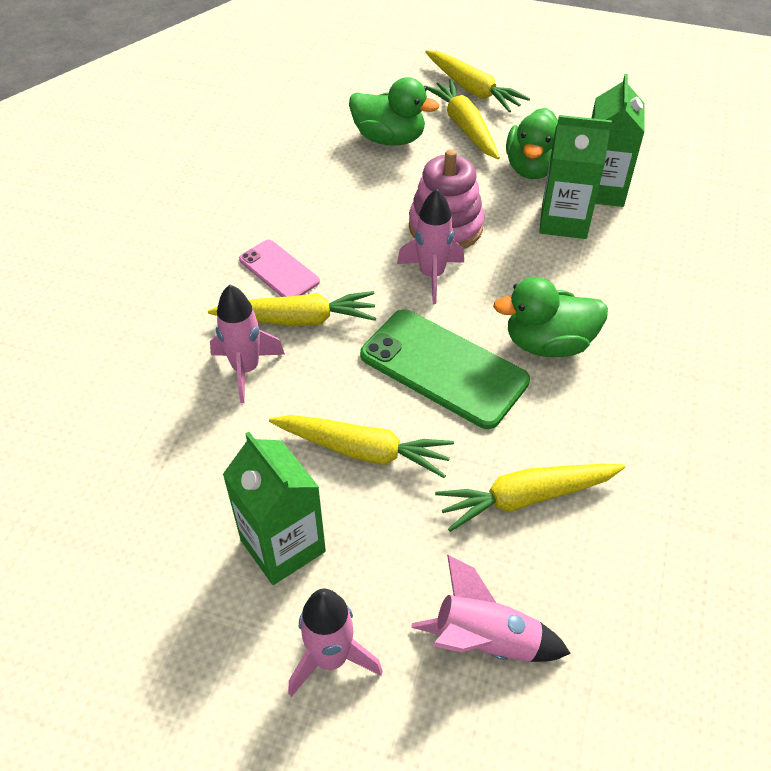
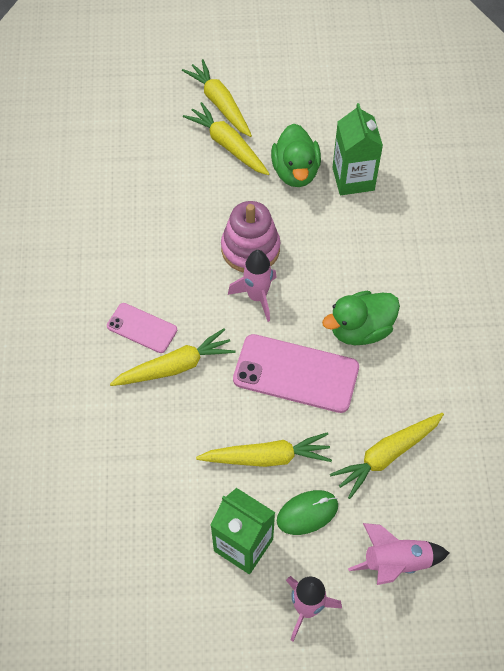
camera: 20 degrees left, 10 degrees up
pink rocket [210,284,285,403] -> none
green duck [349,77,439,146] -> none
green phone [360,309,530,429] -> pink phone [233,334,359,413]
yellow carrot [425,50,530,112] -> yellow carrot turned 150 degrees counterclockwise [182,59,252,137]
green carton [539,115,612,239] -> none
none -> green mouse [277,490,338,535]

